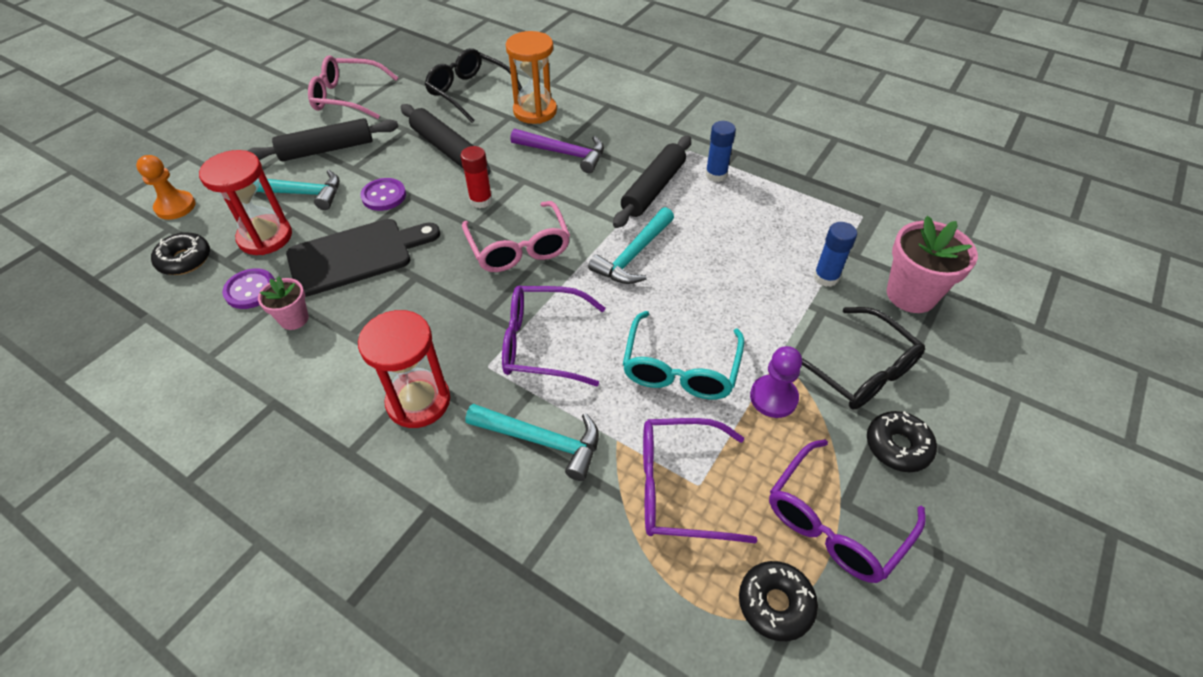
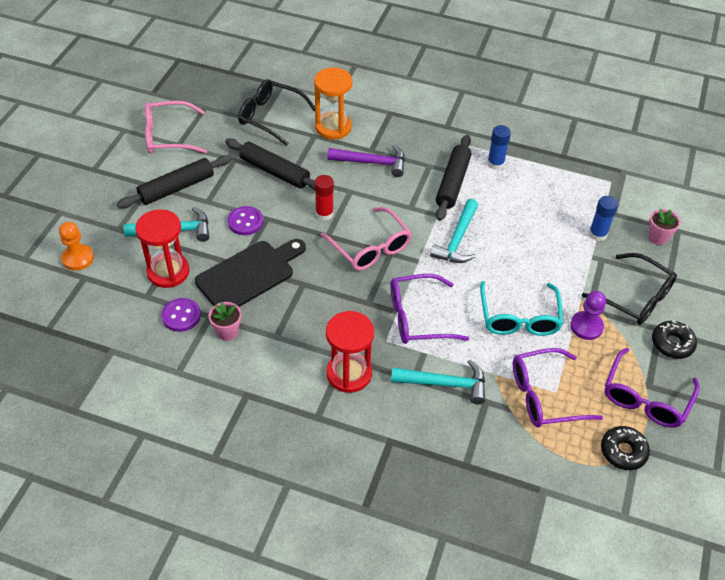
camera: 15 degrees left, 0 degrees up
black donut [151,232,210,275] -> none
pink flower pot [887,216,978,313] -> pink flower pot [648,208,680,245], size x0.56

